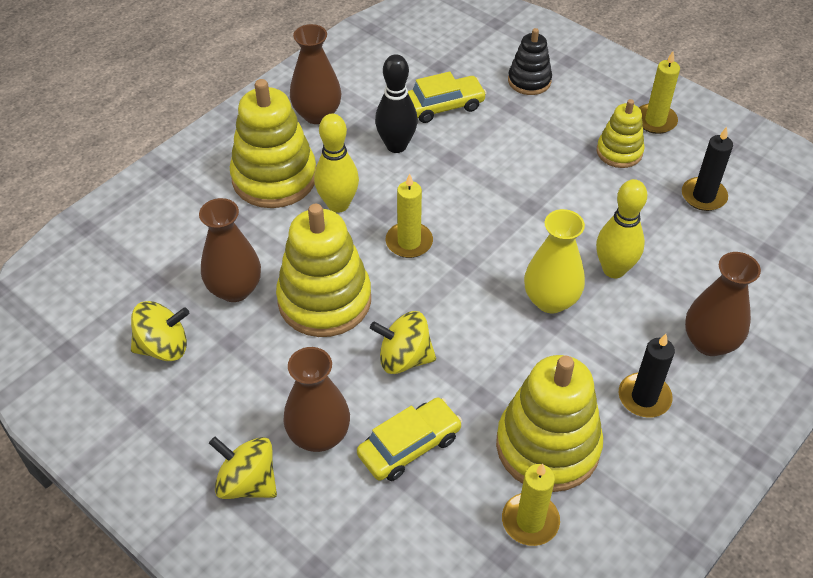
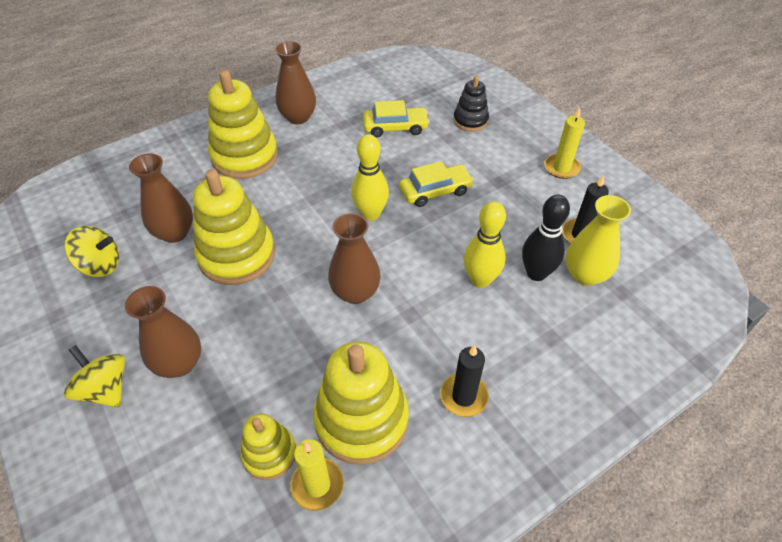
camera: 15 degrees right, 0 degrees up
yellow bowling pin [314,114,359,213] -> yellow bowling pin moved to [351,134,389,221]
yellow car [357,397,462,481] -> yellow car moved to [399,161,474,207]
yellow spinning top [370,311,436,374] -> none
black bowling pin [375,54,417,153] -> black bowling pin moved to [522,195,570,281]
yellow candle [386,173,433,258] -> none
yellow vase [524,209,585,313] -> yellow vase moved to [566,195,631,286]
yellow stacking toy [597,99,645,168] -> yellow stacking toy moved to [240,413,296,480]
brown vase [685,252,761,356] -> brown vase moved to [328,213,381,304]

